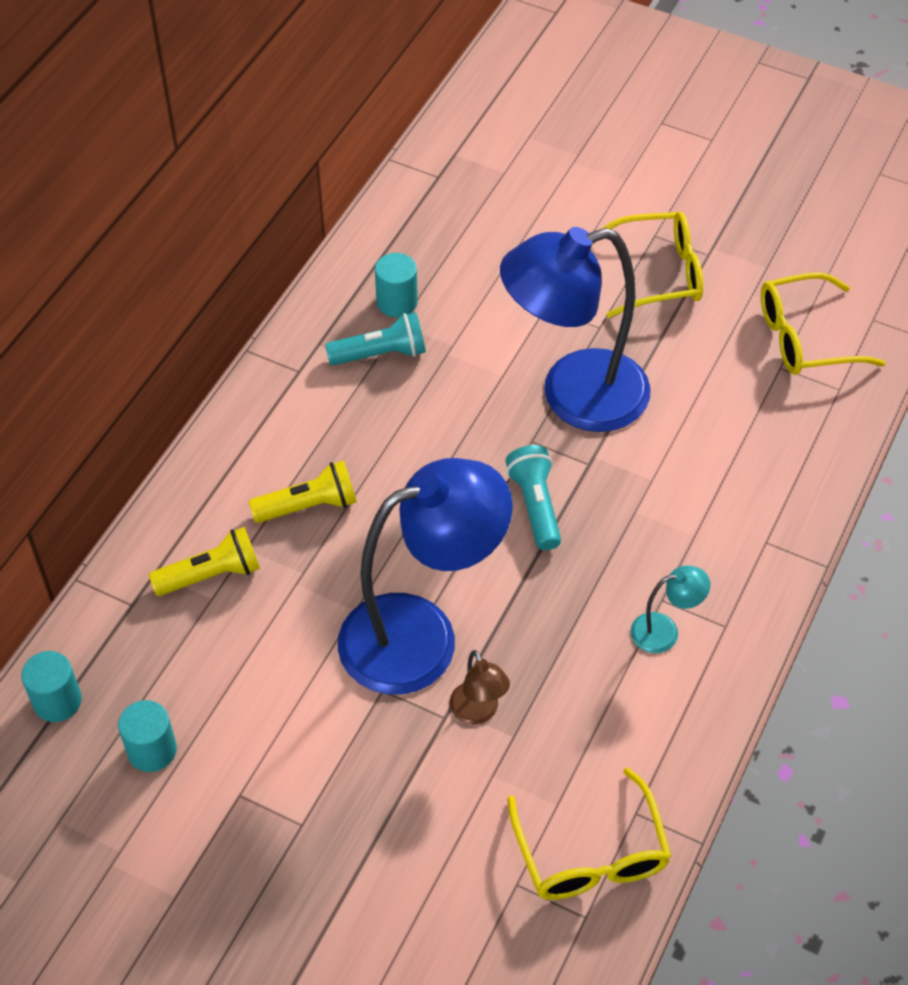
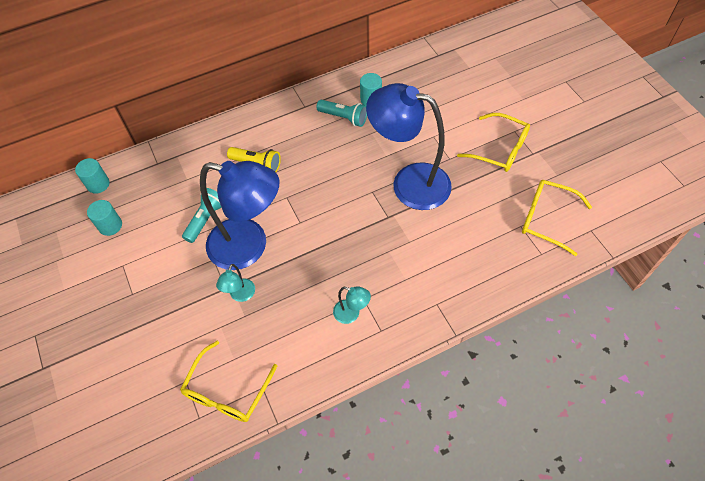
camera: 40 degrees right, 5 degrees up
yellow flashlight [149,527,260,596] -> none
brown lamp [449,650,510,725] -> turquoise lamp [216,264,255,302]
turquoise flashlight [506,445,561,550] -> turquoise flashlight moved to [182,188,222,243]

